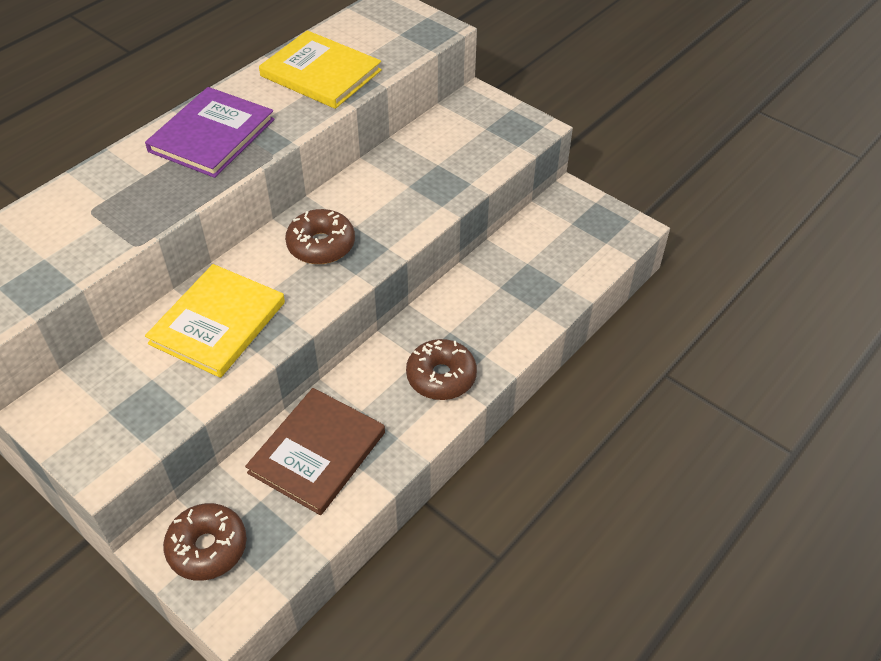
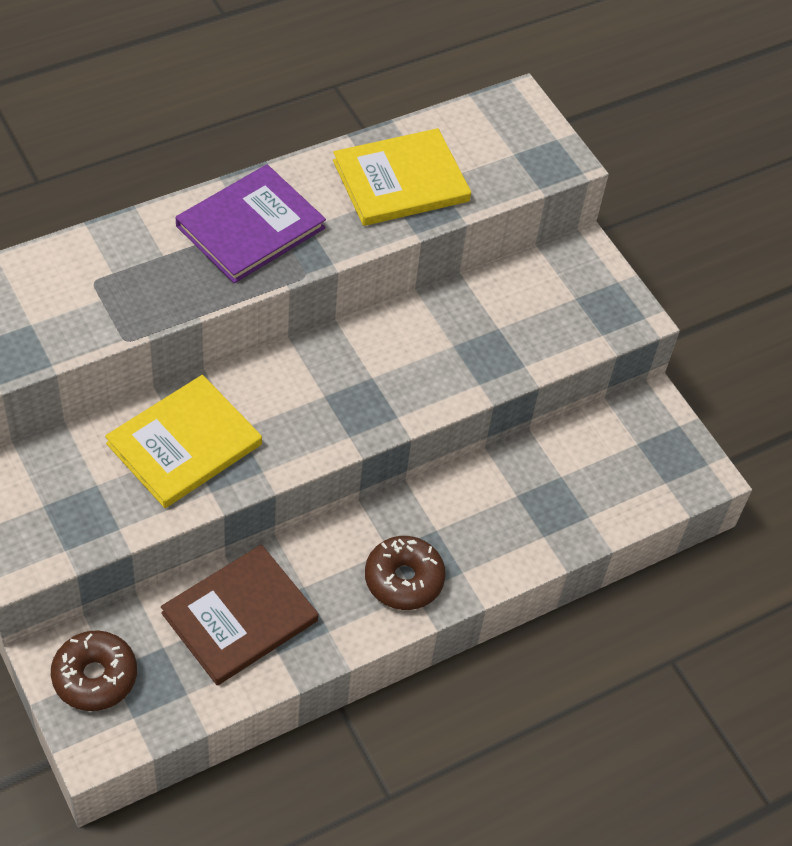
camera: 15 degrees right, 5 degrees up
yellow book [259,30,382,109] -> yellow book turned 75 degrees counterclockwise [333,128,471,226]
brown donut [285,209,355,264] -> none

